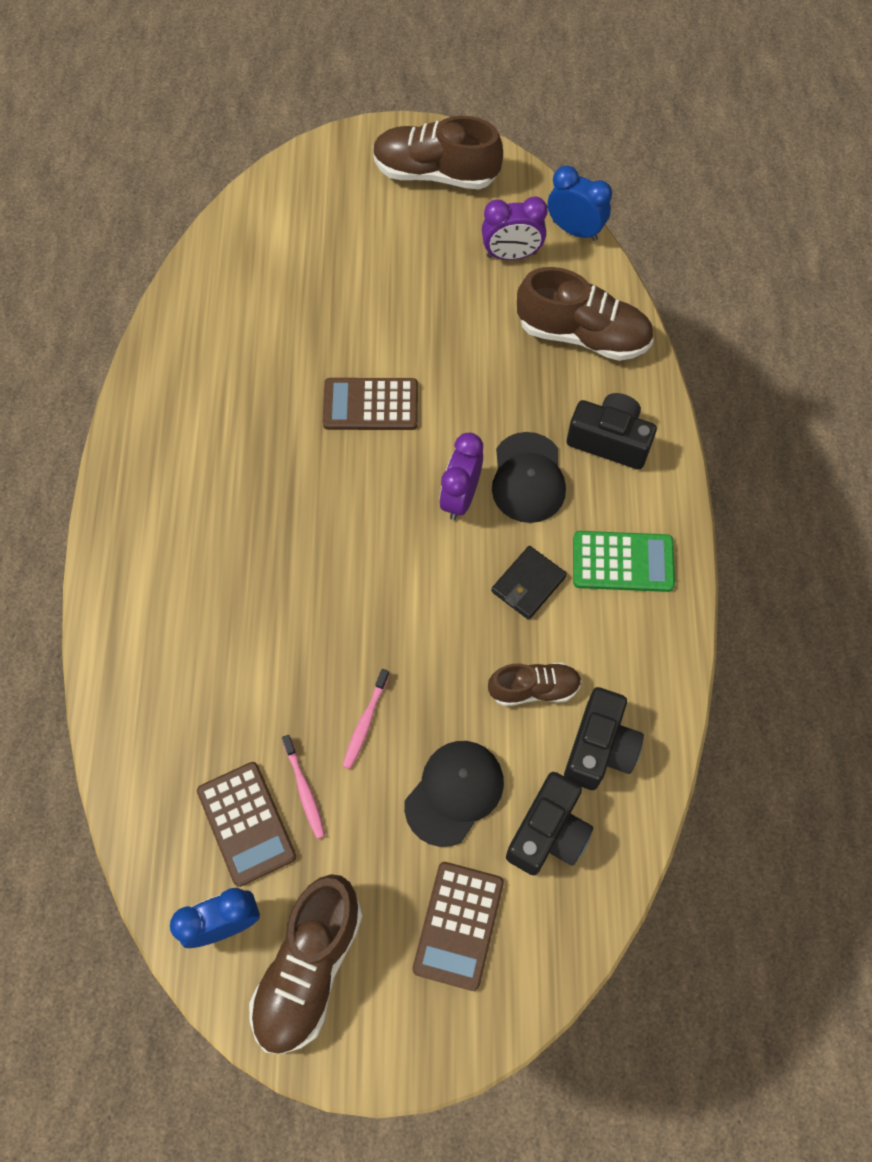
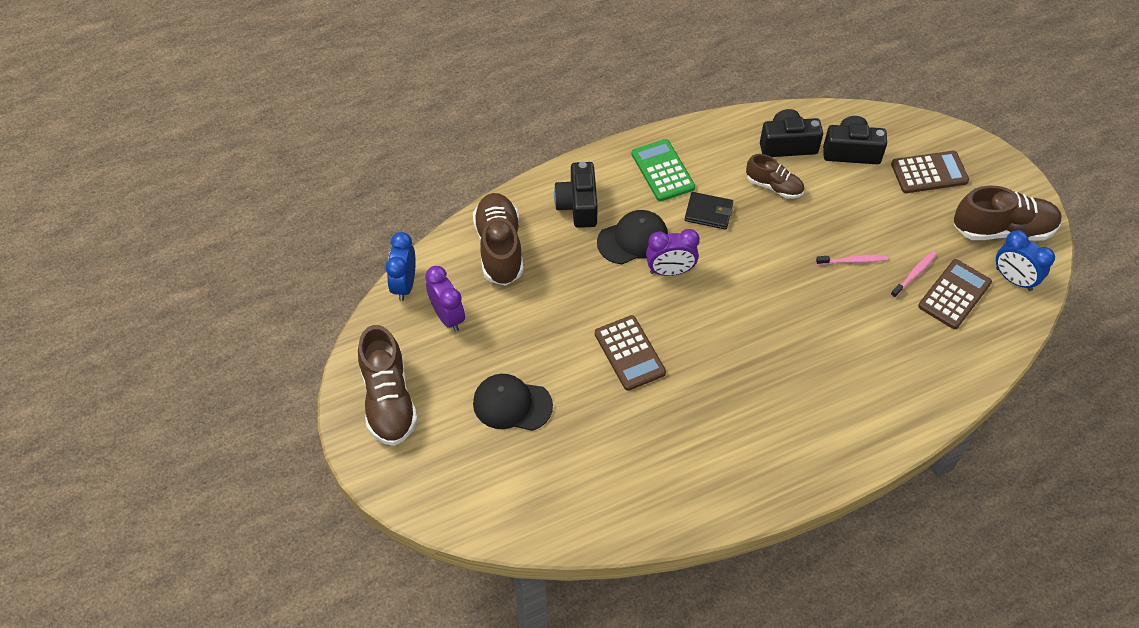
camera: 115 degrees left, 10 degrees down
black cap [404,741,504,847] -> black cap moved to [473,374,553,431]
brown shoe [488,663,582,706] -> brown shoe turned 150 degrees clockwise [746,154,804,199]

